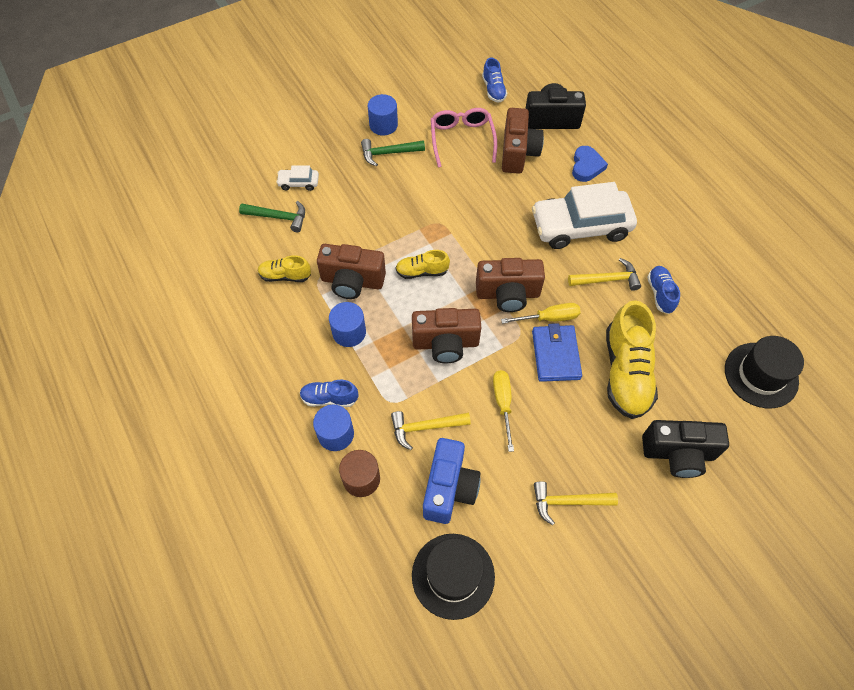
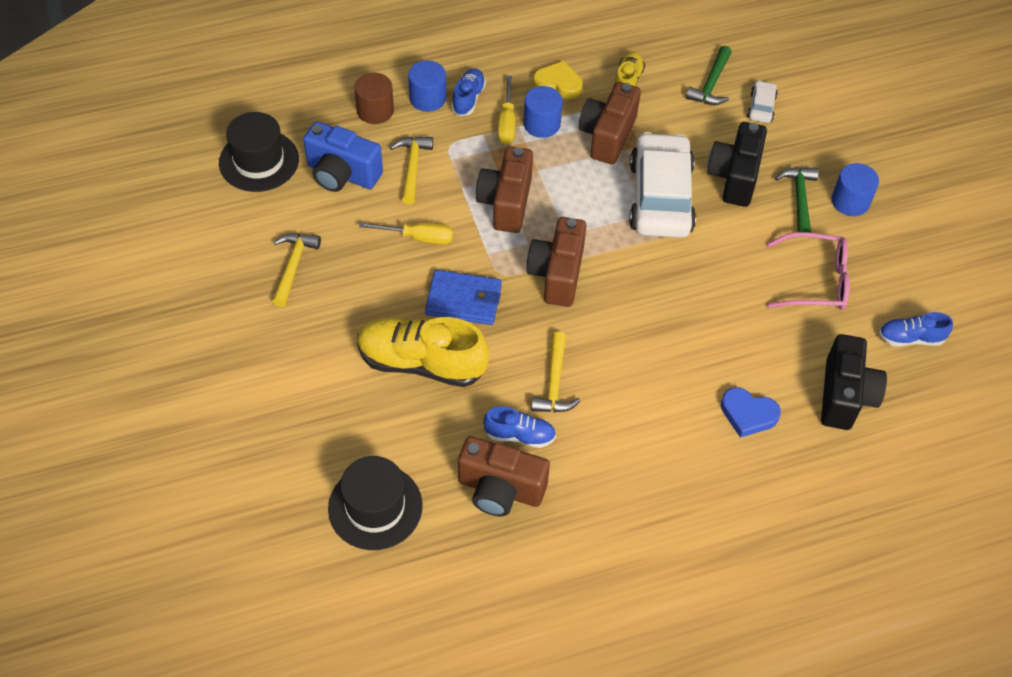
camera: 100 degrees right, 5 degrees down
yellow shoe [395,250,450,279] -> none
yellow screwdriver [501,303,581,324] -> yellow screwdriver moved to [498,76,515,145]
brown camera [502,108,544,174] -> brown camera moved to [458,436,550,516]
white car [532,182,637,249] -> white car moved to [629,132,696,238]
black camera [642,420,729,478] -> black camera moved to [707,122,767,207]
none -> yellow heart [533,61,583,99]

